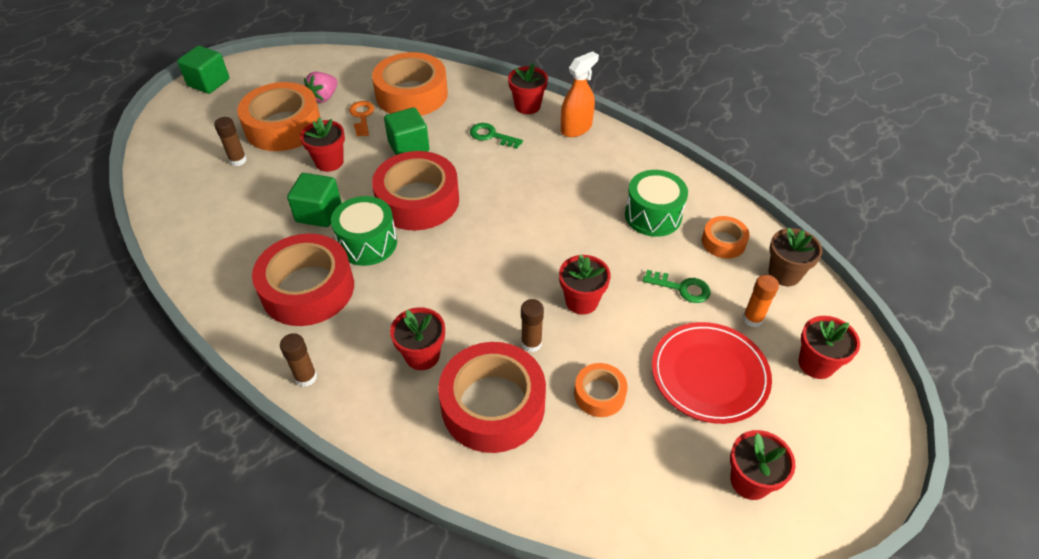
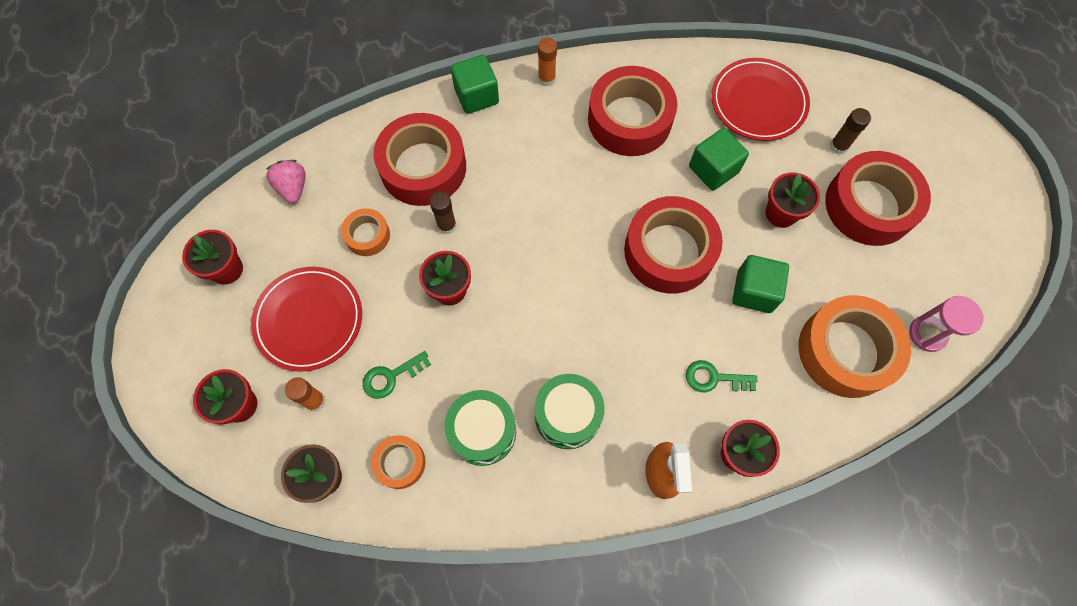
camera: 130 degrees right, 20 degrees up
green cube [177,46,229,94] -> green cube moved to [451,55,499,114]
orange tape [237,82,321,151] -> red tape [825,151,931,246]
brown glue stick [280,333,317,387] -> orange glue stick [538,38,557,87]
pink strawberry [304,72,338,103] -> pink strawberry moved to [266,160,305,204]
green drum [331,196,397,266] -> green drum moved to [535,374,605,449]
orange key [349,101,374,136] -> none
red flower pot [390,307,445,370] -> none
green key [470,123,523,149] -> green key turned 150 degrees counterclockwise [686,360,757,392]
none -> red plate [711,58,810,141]
none -> pink hourglass [909,296,984,352]

